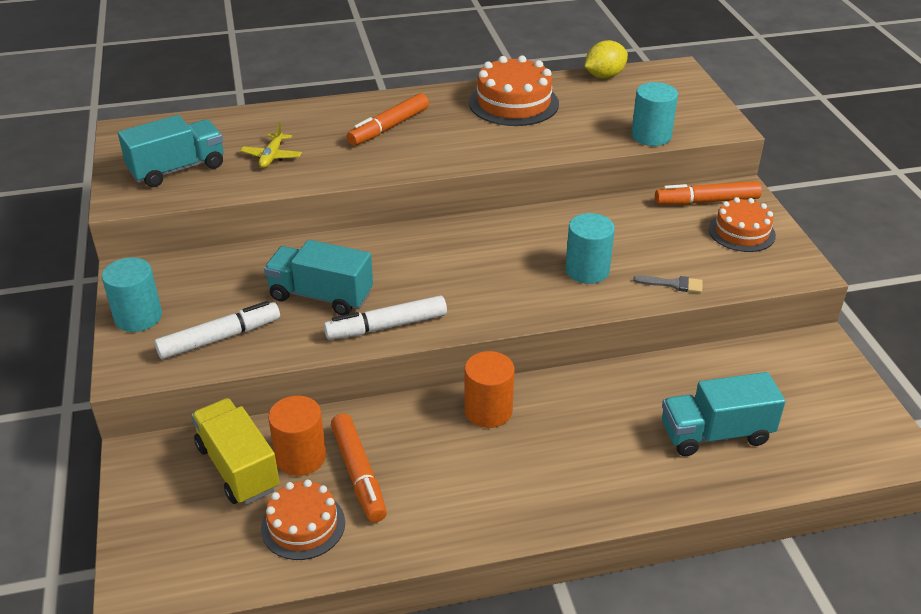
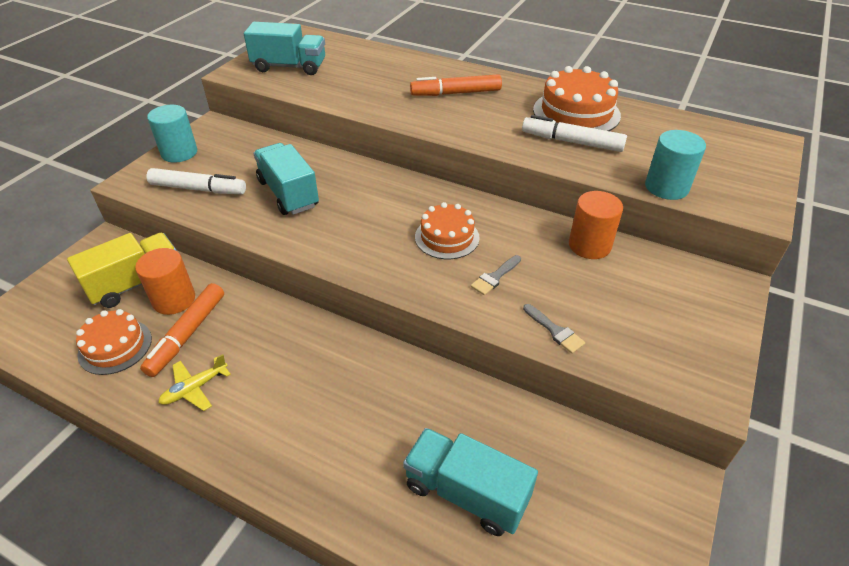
camera: 40 degrees right, 5 degrees up
yellow truck [191,398,280,505] -> yellow truck turned 45 degrees clockwise [67,233,177,308]
yellow plane [240,122,302,168] -> yellow plane moved to [158,354,231,411]
white marker [324,295,447,340] -> white marker moved to [522,115,627,152]
orange cylinder [464,351,514,428] -> orange cylinder moved to [569,191,623,259]
turquoise cylinder [565,213,615,284] -> grey brush [471,255,521,295]
yellow lemon [584,40,628,79] -> none
orange marker [655,181,762,205] -> none
orange cake [709,197,776,252] -> orange cake moved to [415,202,480,259]

